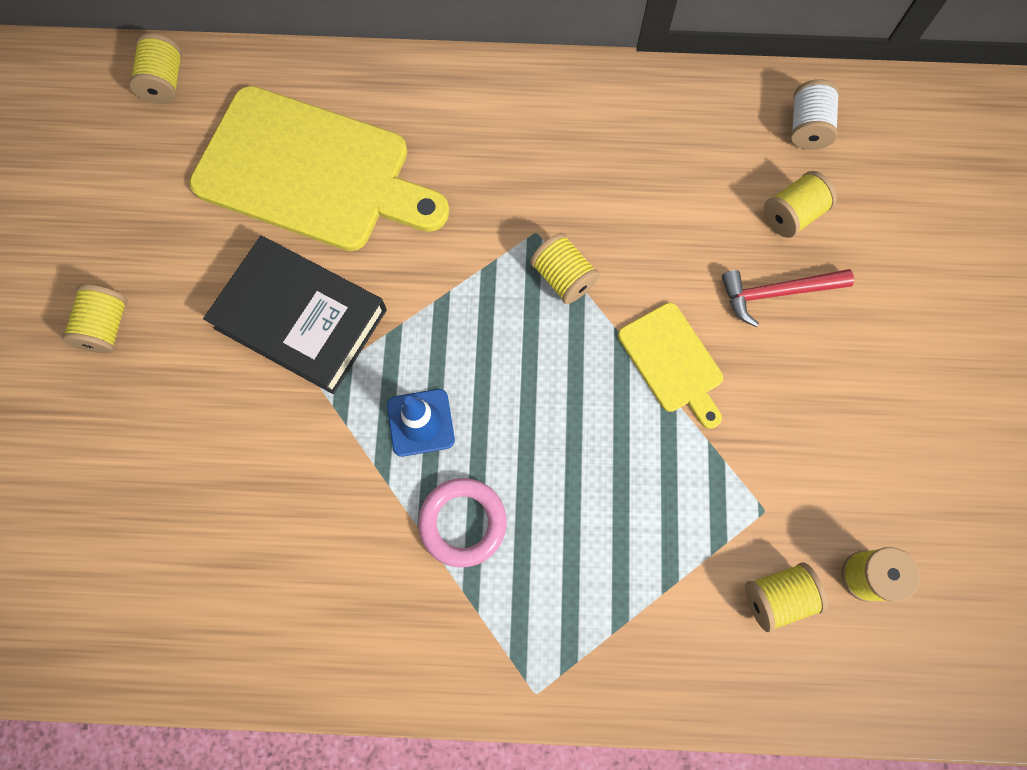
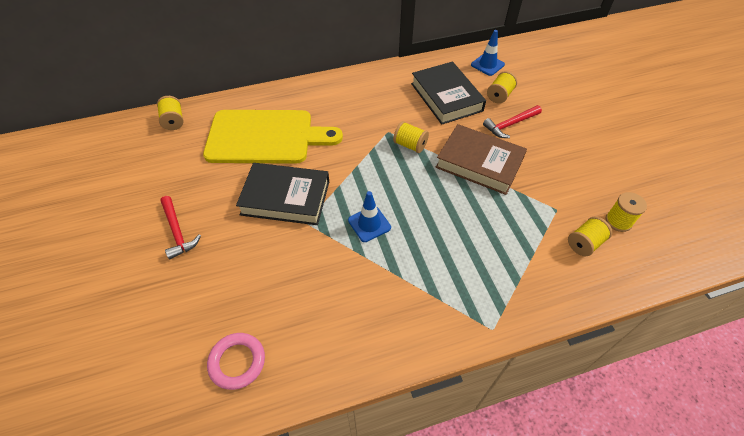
camera: 20 degrees left, 20 degrees down
yellow spool [62,284,128,354] -> red hammer [160,196,201,260]
pink ring [418,478,507,567] -> pink ring moved to [207,333,265,390]
yellow cutting board [618,303,723,429] -> brown book [435,124,527,195]
white spool [791,79,840,150] -> blue traffic cone [471,30,505,76]
none -> black book [411,61,486,125]

